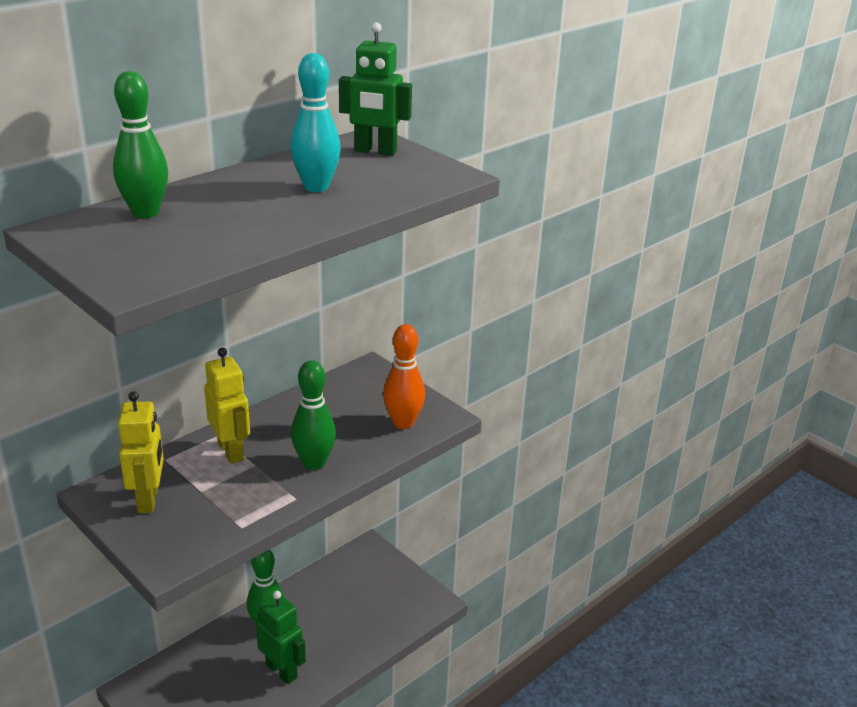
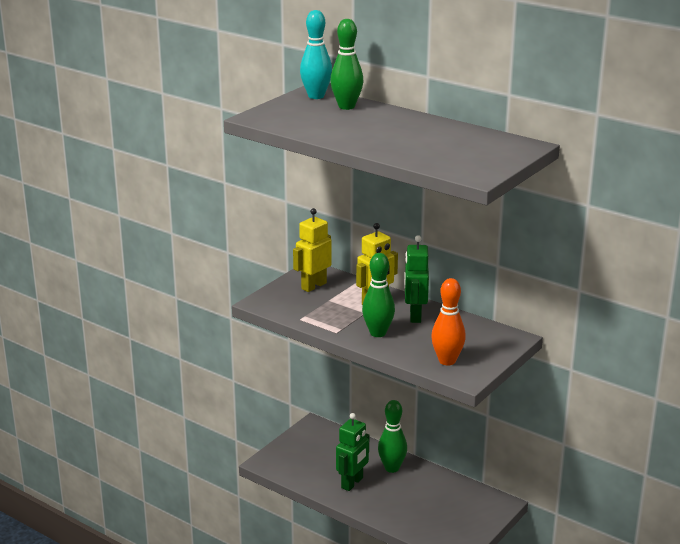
camera: 80 degrees right, 5 degrees down
yellow robot [118,391,164,513] -> yellow robot turned 150 degrees clockwise [293,208,332,292]
turquoise bowling pin [290,53,341,192] -> turquoise bowling pin moved to [300,10,332,99]
green robot [339,22,412,156] -> green robot moved to [404,235,429,323]

